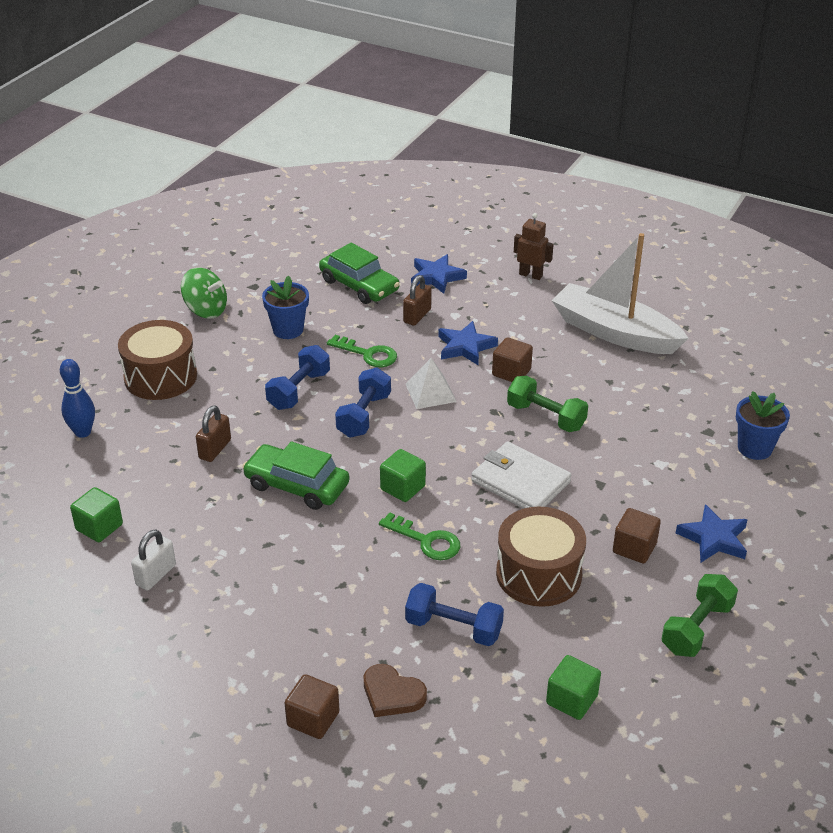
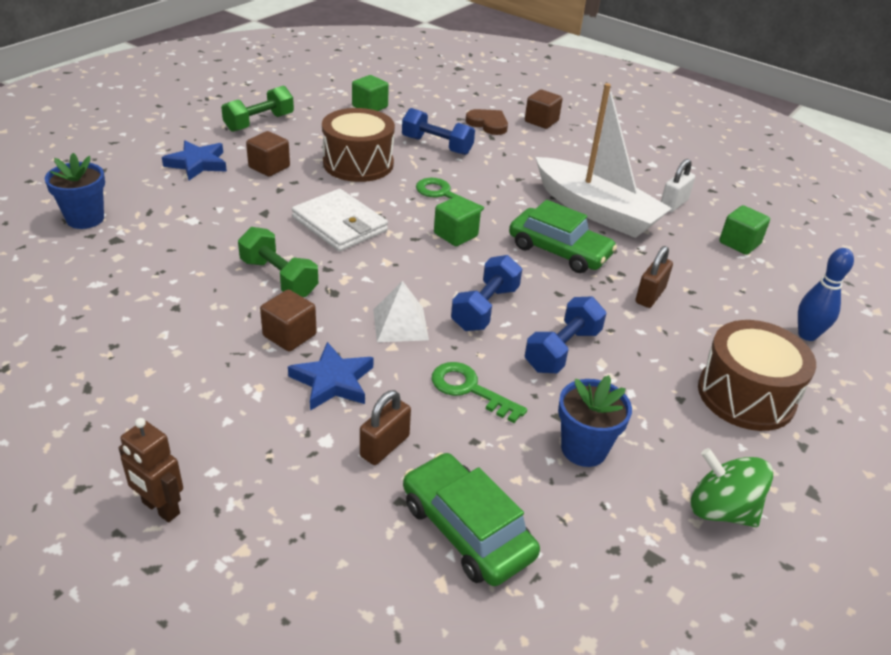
camera: 175 degrees left, 0 degrees up
blue star [411,254,467,294] -> none
white boat [552,233,689,354] -> white boat moved to [535,83,672,238]

